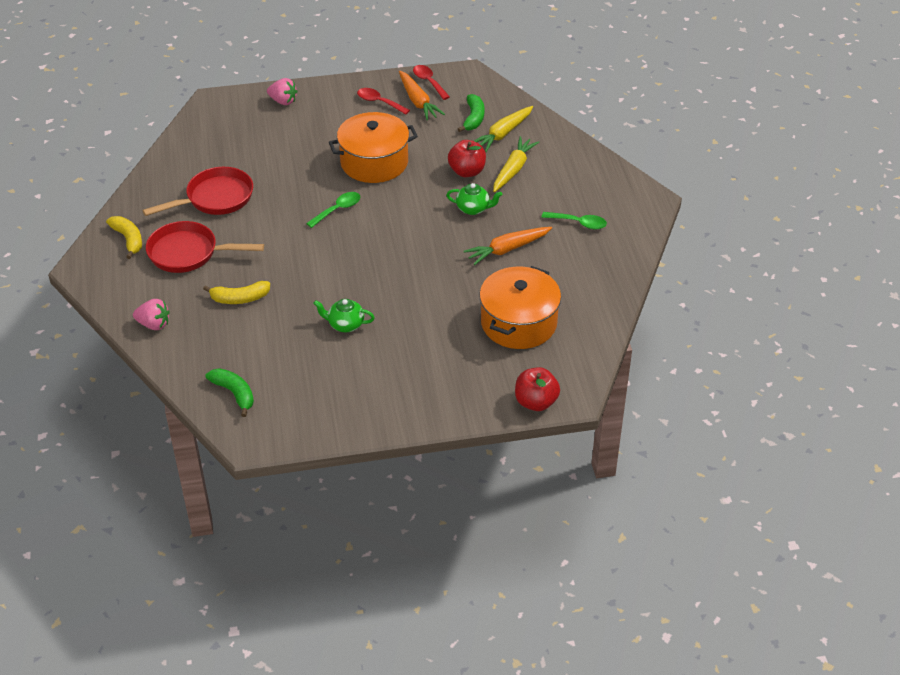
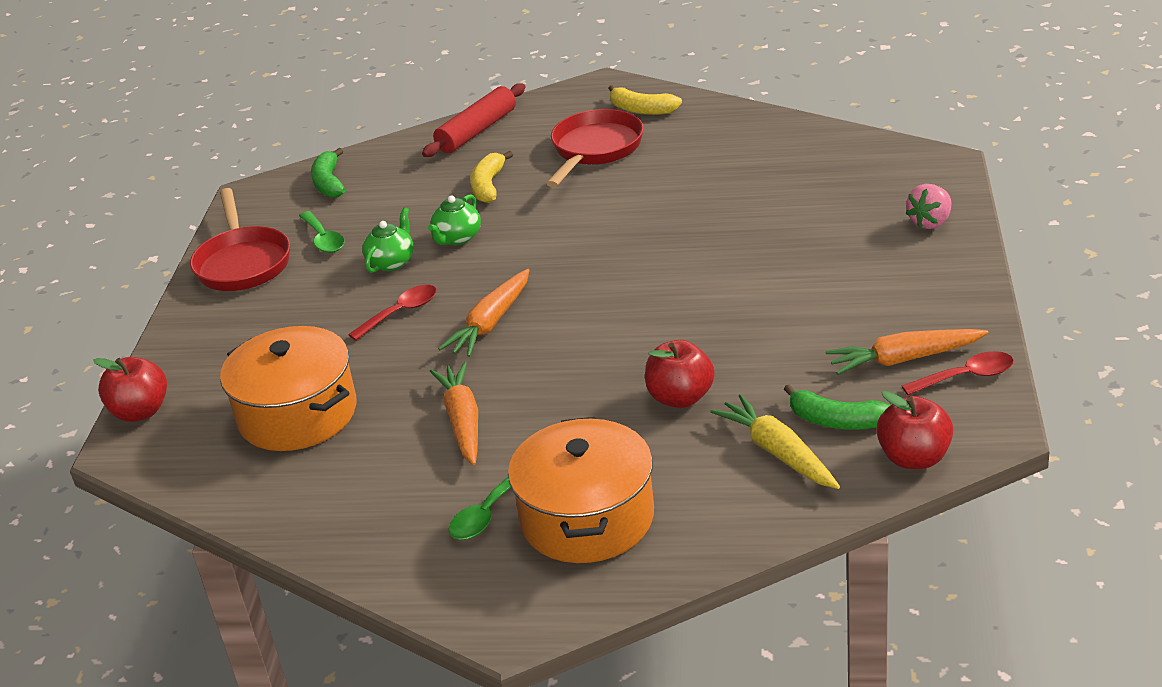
camera: 110 degrees right, 10 degrees down
yellow banana [106,216,142,259] -> yellow banana turned 45 degrees clockwise [608,85,682,115]
pink strawberry [133,299,170,330] -> red rolling pin [422,83,525,157]
red pan [142,167,253,216] -> red pan moved to [190,188,290,291]
green banana [206,368,254,417] -> green banana turned 105 degrees clockwise [311,148,345,198]
green spoon [306,192,361,228] -> green spoon moved to [299,211,344,253]
orange pot [329,112,418,183] -> orange pot moved to [508,417,654,563]
red spoon [357,88,410,114] -> red spoon moved to [348,285,437,340]
green teapot [446,183,502,215] -> green teapot moved to [428,194,481,245]
yellow carrot [493,136,539,192] -> none
none -> orange carrot [438,269,530,357]
none -> red apple [876,391,953,469]

